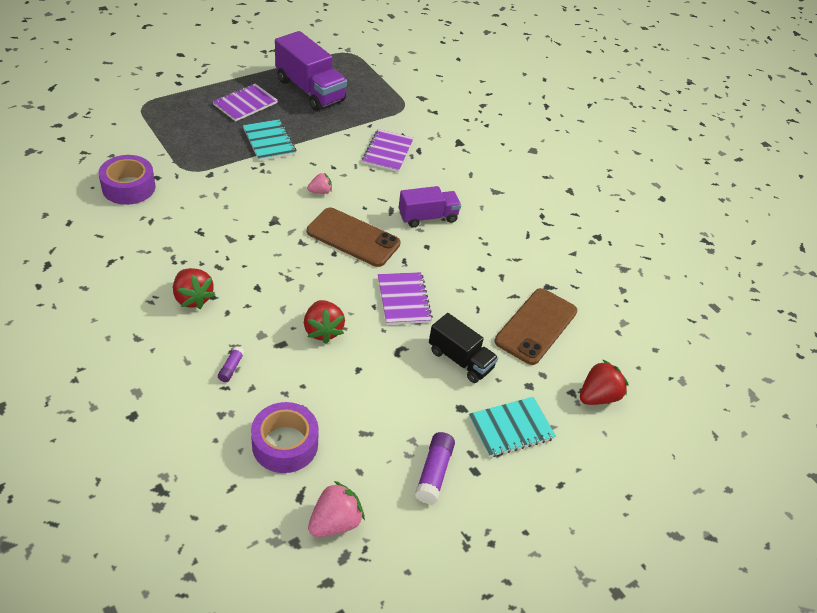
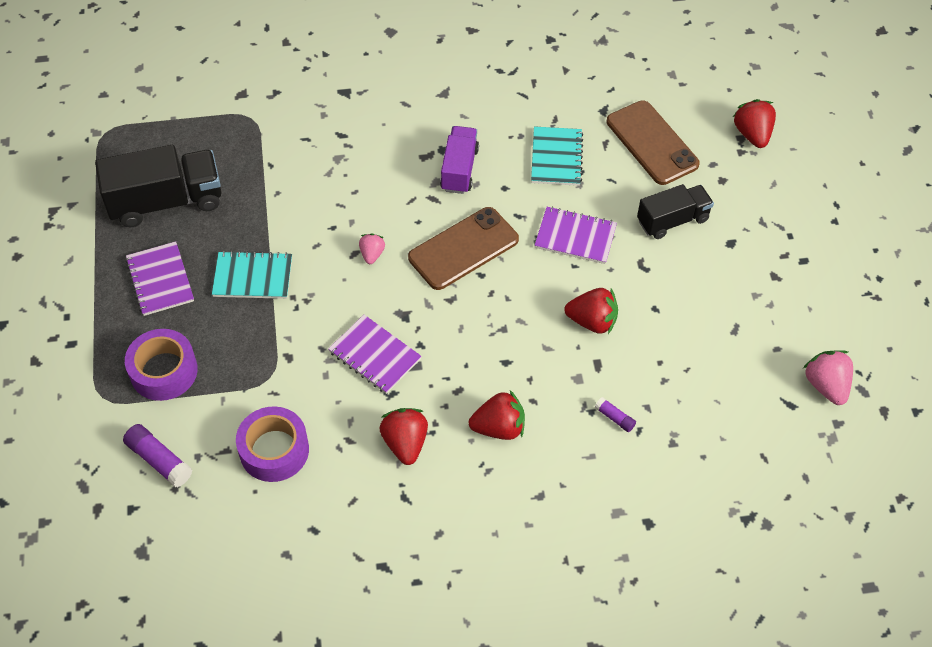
camera: 60 degrees left, 10 degrees up
purple tape [251,402,319,473] -> purple tape moved to [125,329,198,401]
purple truck [275,31,347,111] -> black truck [95,145,221,227]
purple notebook [362,129,414,172] -> purple notebook moved to [328,315,422,394]
purple glue stick [415,432,455,504] -> purple glue stick moved to [123,424,192,488]
turquoise notebook [469,397,556,457] -> turquoise notebook moved to [531,126,583,186]
none -> red strawberry [379,408,428,465]

